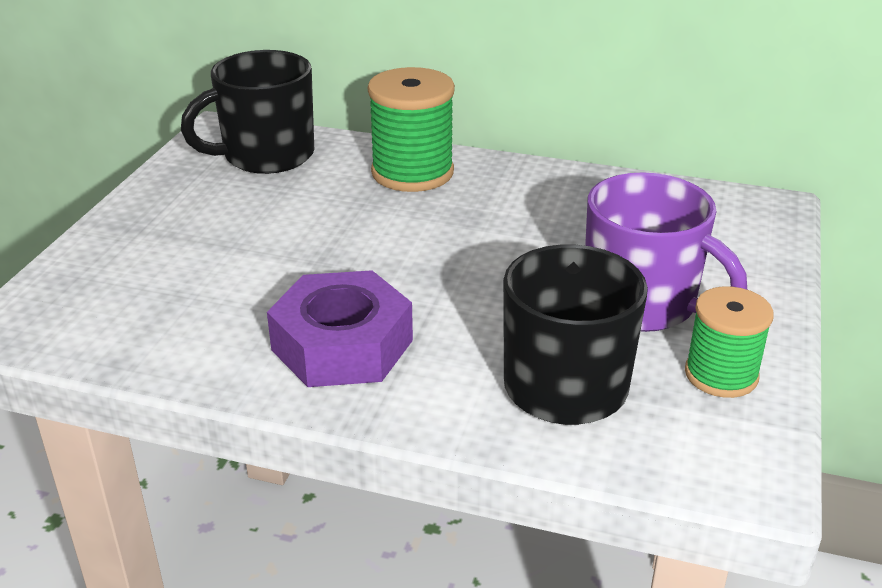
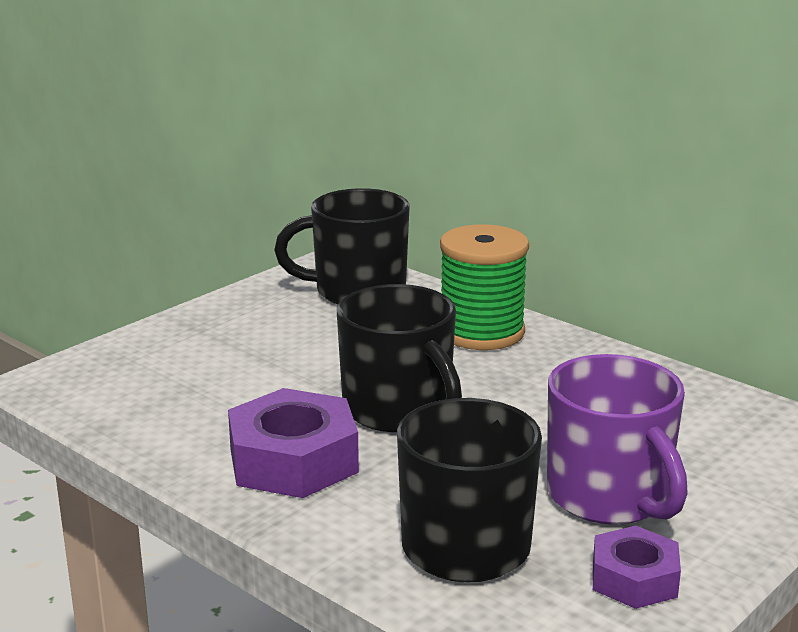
camera: 25 degrees right, 10 degrees down
green spool [685,286,774,398] -> purple nut [593,526,681,609]
none -> black mug [337,284,462,432]

